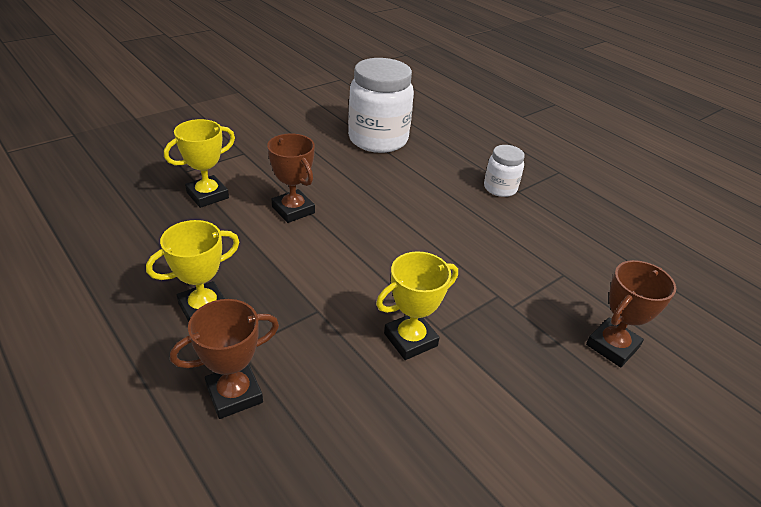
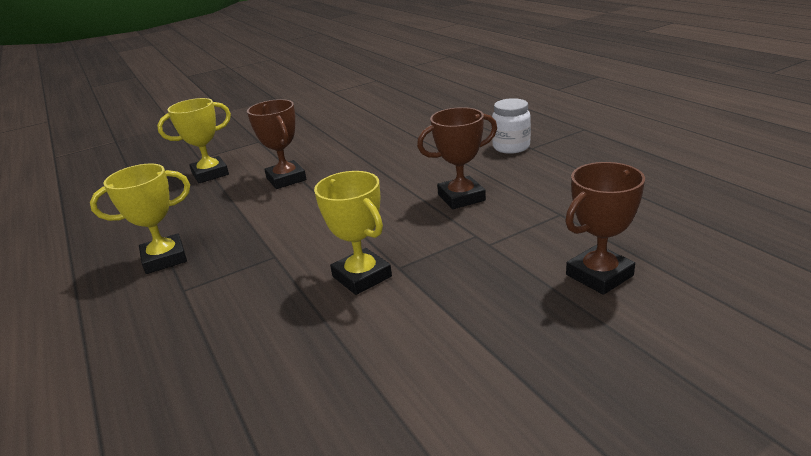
camera: 15 degrees right, 10 degrees down
brown trophy [170,299,279,419] -> brown trophy moved to [417,107,497,209]
white jar [348,58,414,153] -> none
yellow trophy [376,251,458,360] -> yellow trophy turned 75 degrees clockwise [314,171,392,295]

